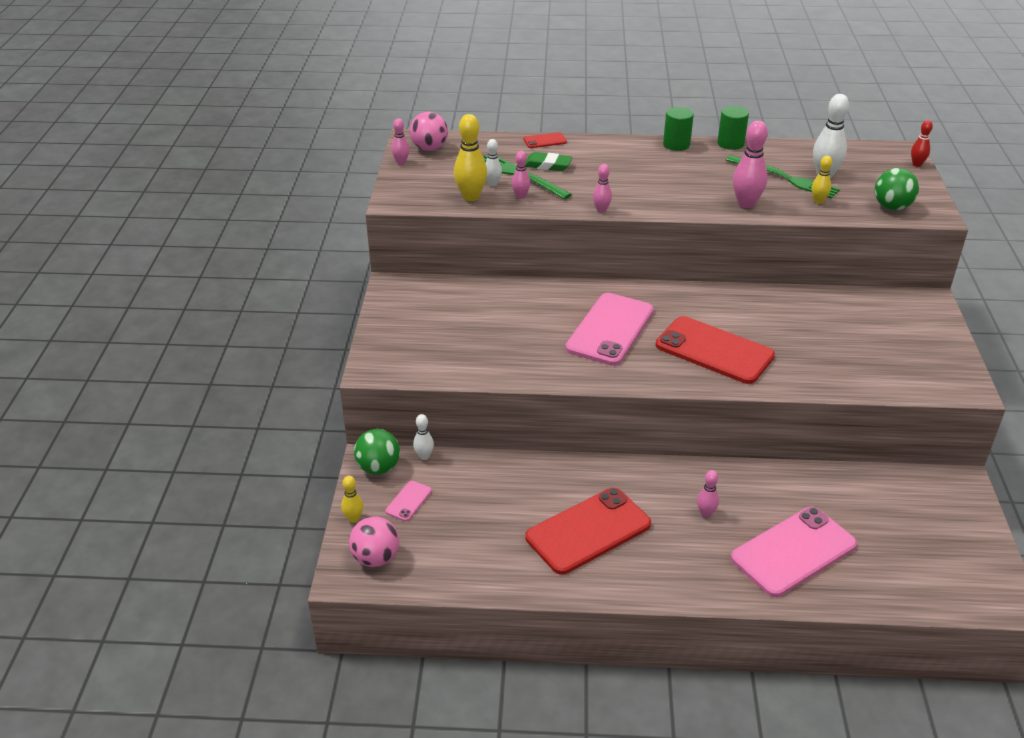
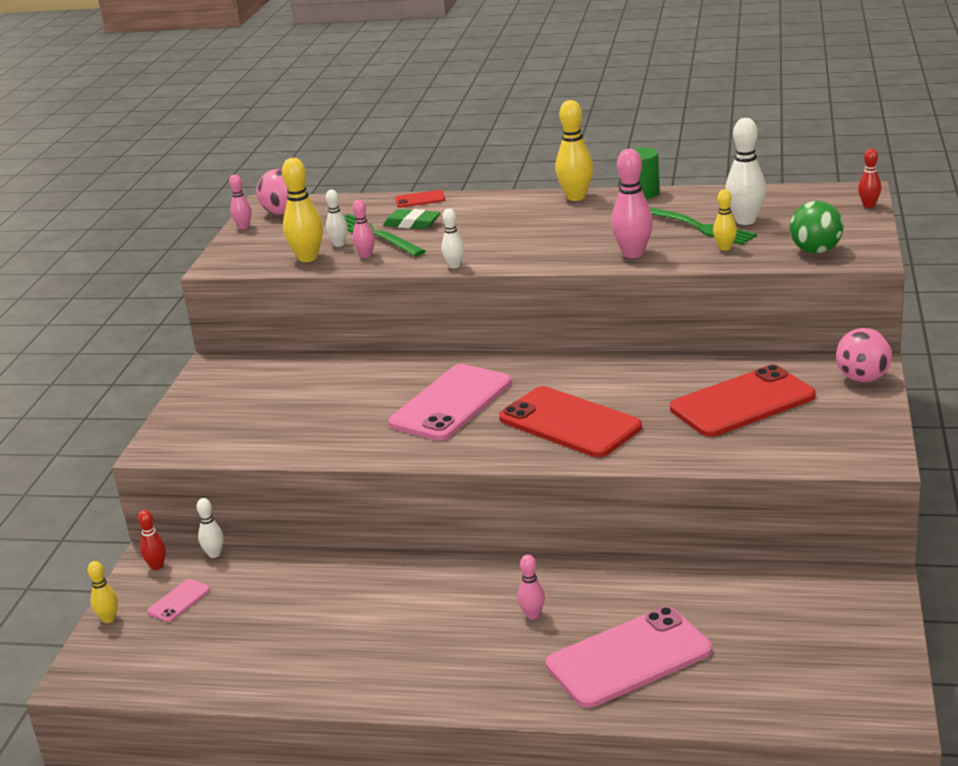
camera: 10 degrees right, 10 degrees down
pink ball [349,516,399,567] -> pink ball moved to [836,328,892,383]
green ball [354,429,400,475] -> red bowling pin [138,510,166,570]
red phone [525,488,651,575] -> red phone moved to [670,365,816,437]
pink bowling pin [593,164,612,213] -> white bowling pin [441,208,464,268]
green cylinder [663,107,694,151] -> yellow bowling pin [555,100,593,201]

